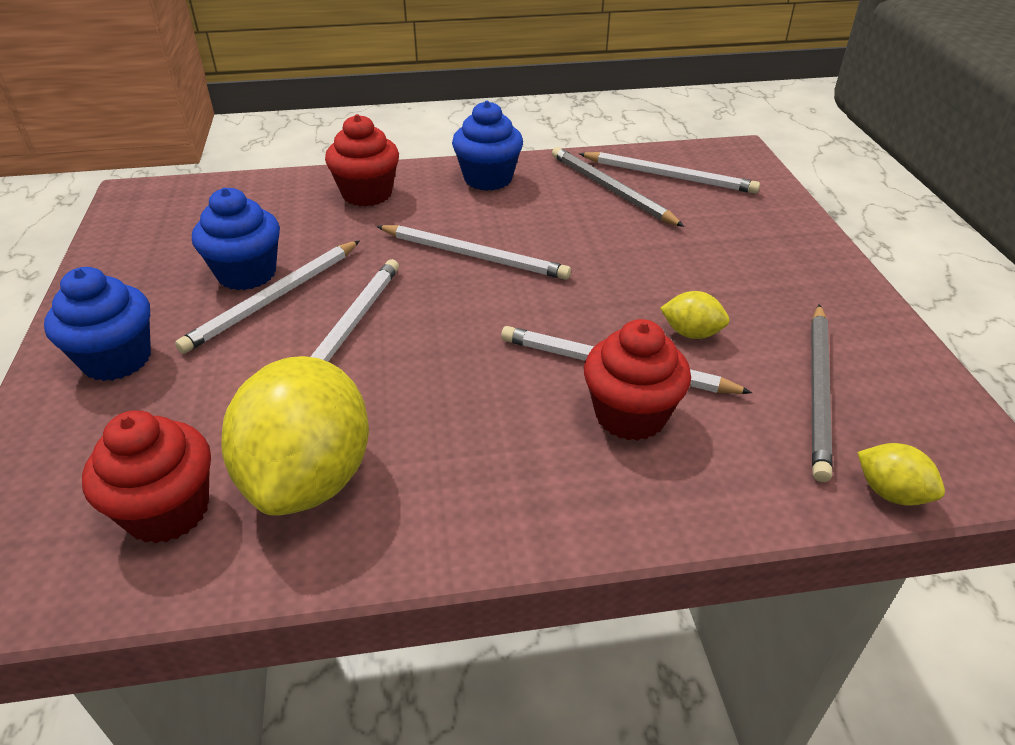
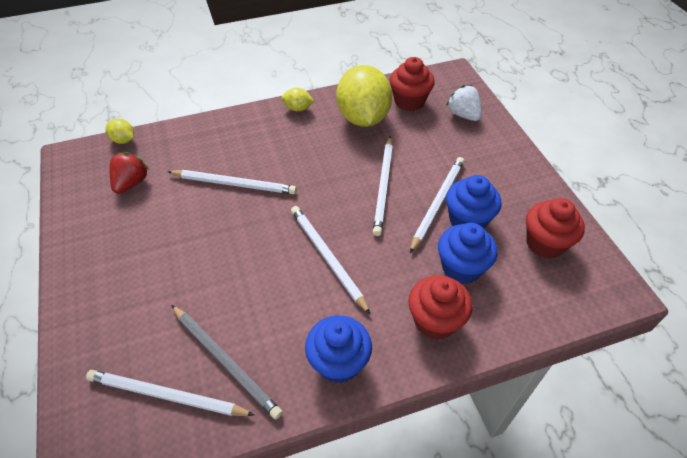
camera: 170 degrees right, 10 degrees up
blue cupcake [44,267,151,381] -> blue cupcake moved to [438,223,497,284]
white pencil [377,225,571,280] -> white pencil turned 45 degrees clockwise [291,206,371,315]
red cupcake [584,319,691,441] -> red cupcake moved to [526,198,585,259]
yellow lemon [660,291,730,339] -> yellow lemon moved to [281,88,314,111]
grey pencil [811,304,833,482] -> red strawberry [110,152,149,194]
none -> white strawberry [446,85,482,121]

